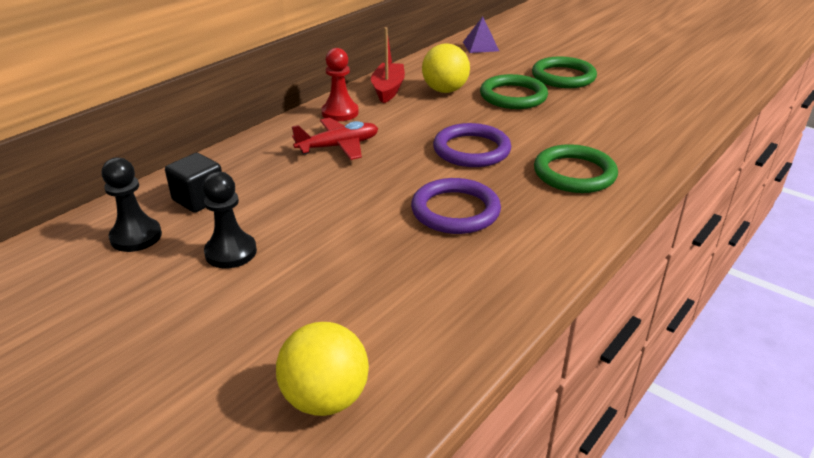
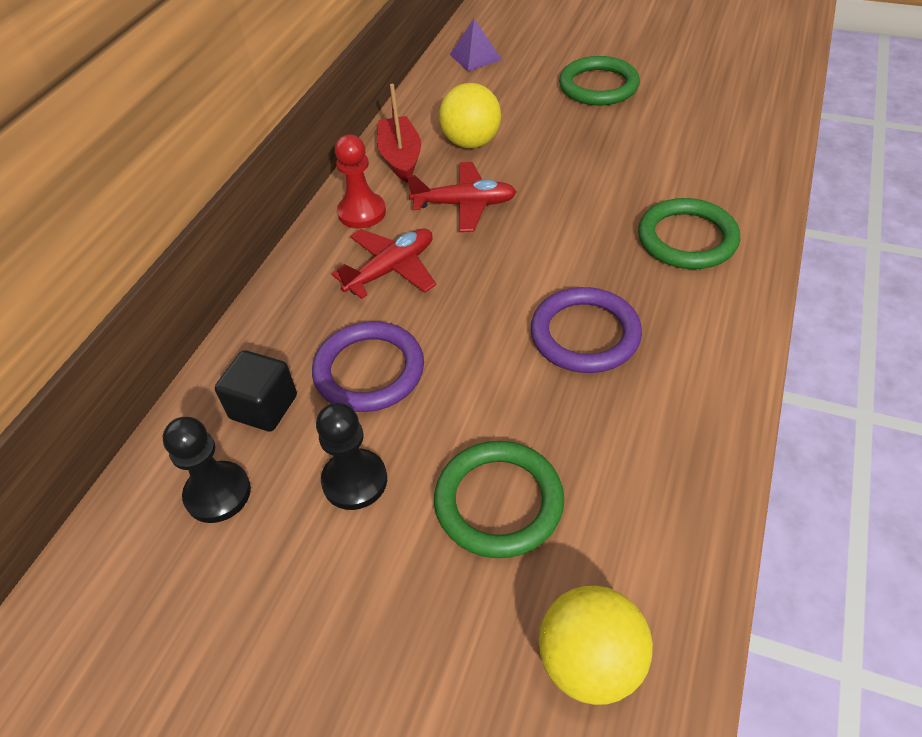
camera: 15 degrees left, 15 degrees up
purple ring [433,123,511,167] -> purple ring moved to [312,321,424,412]
green ring [480,74,548,109] -> green ring moved to [434,441,564,558]
none -> red plane [407,162,517,232]

